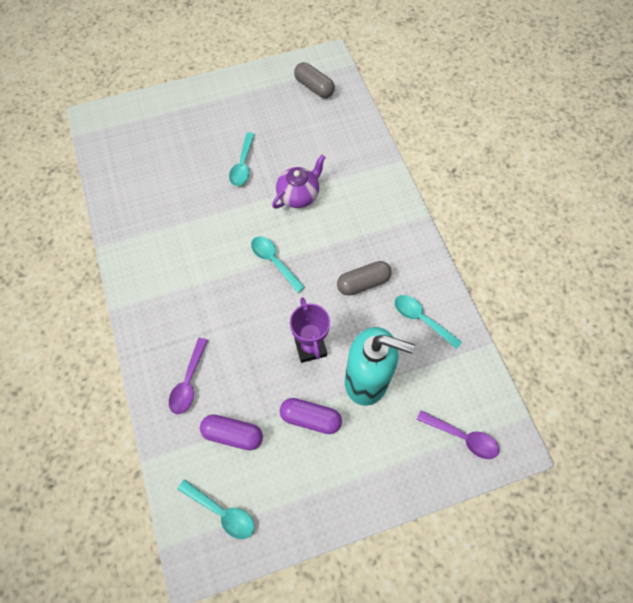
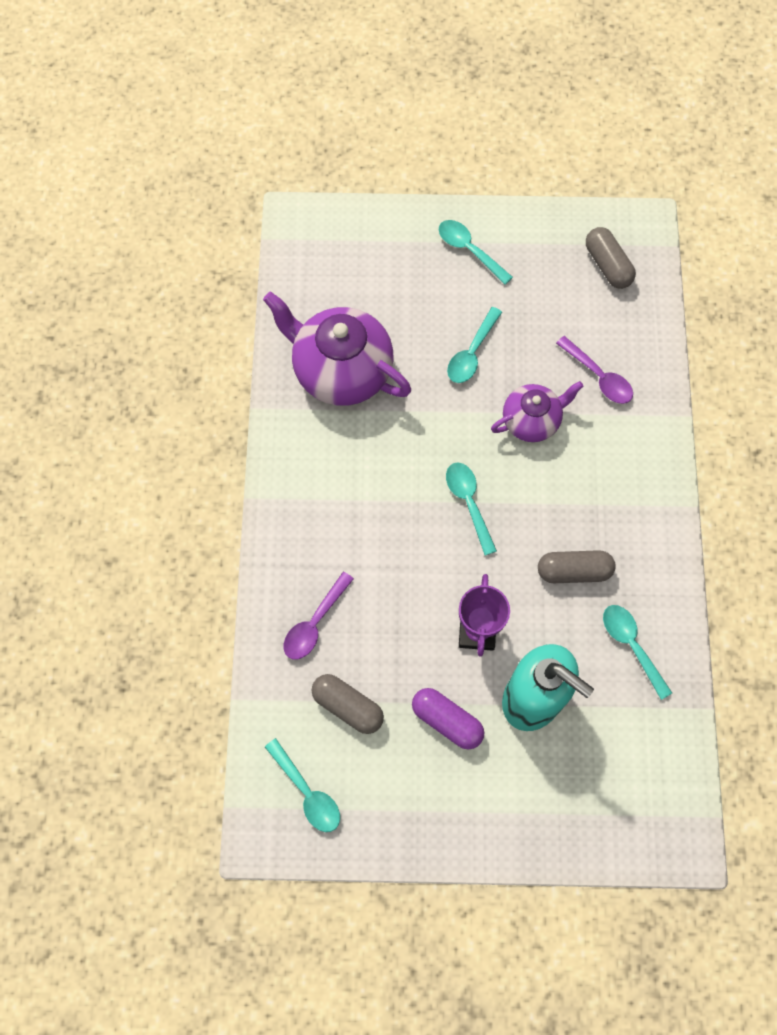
camera: 20 degrees right, 5 degrees up
purple capsule [200,414,263,450] -> grey capsule [312,674,384,734]
purple spoon [417,410,499,459] -> purple spoon moved to [556,336,633,404]
none -> purple teapot [263,292,411,406]
none -> turquoise spoon [439,220,513,285]

